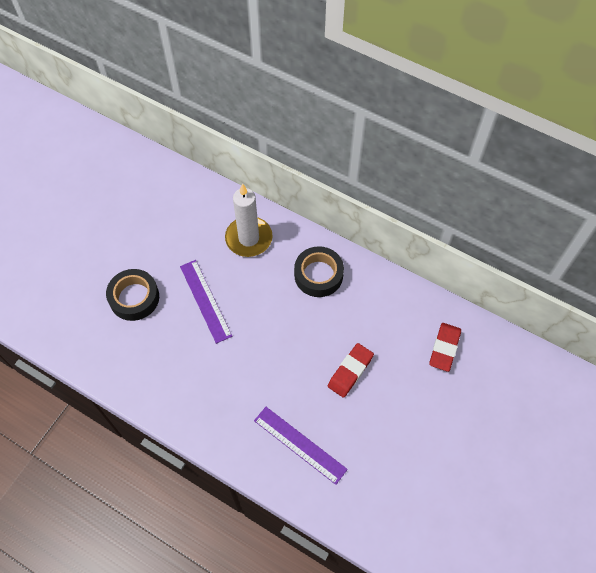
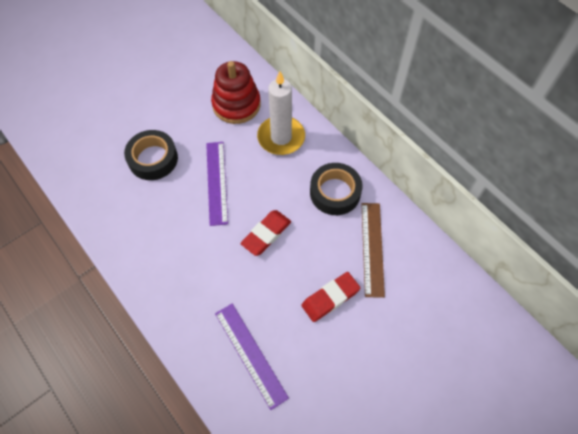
camera: 20 degrees right, 0 degrees up
red eraser [429,323,461,372] -> red eraser moved to [241,210,291,256]
none -> red stacking toy [211,61,261,124]
none -> brown ruler [362,203,385,298]

